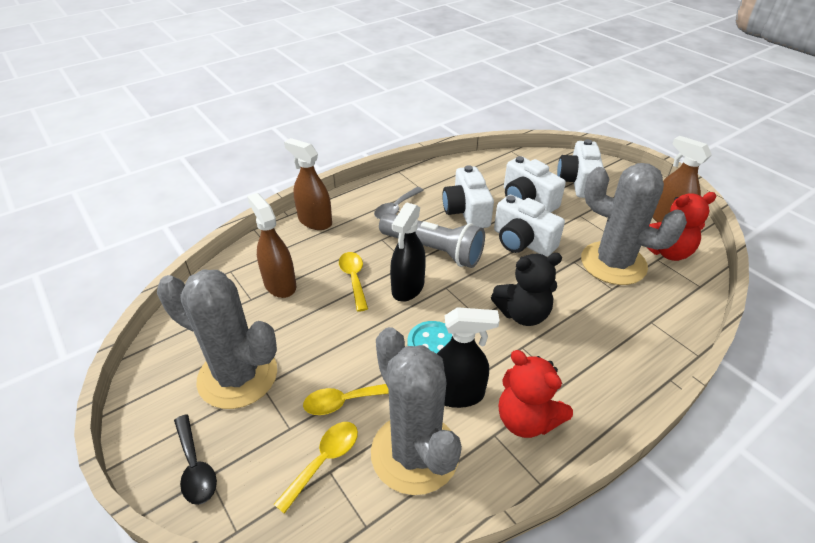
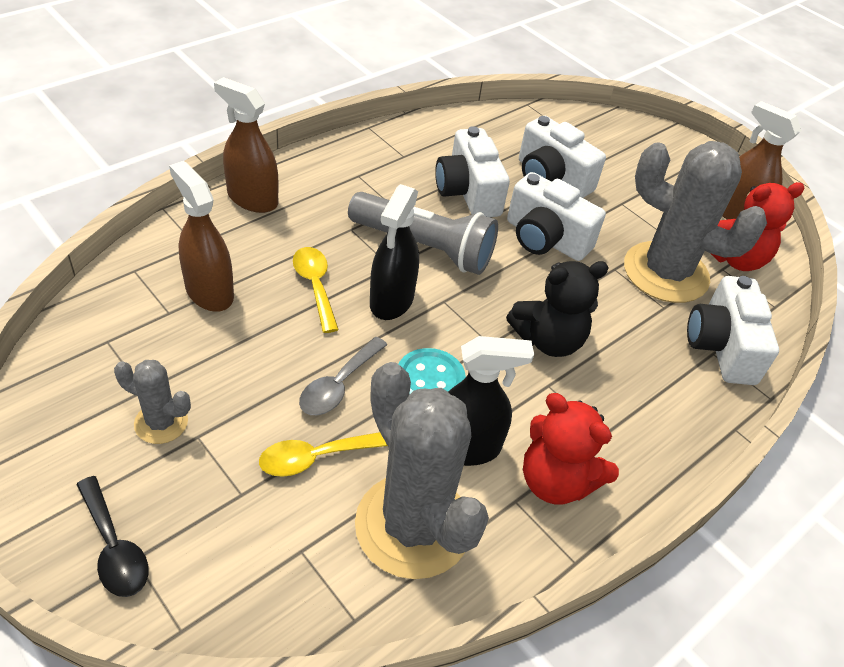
camera: 10 degrees left, 5 degrees up
grey cactus [157,270,277,409] -> grey cactus [114,360,191,444], size x0.47
yellow spoon [273,422,358,514] -> none
grey spoon [374,187,424,219] -> grey spoon moved to [299,337,387,415]
white camera [557,139,604,198] -> white camera moved to [687,276,779,385]

